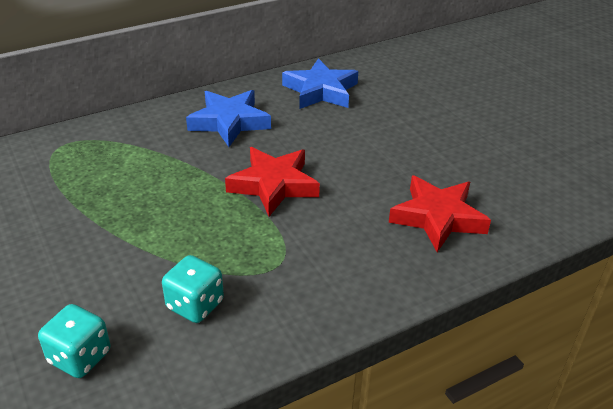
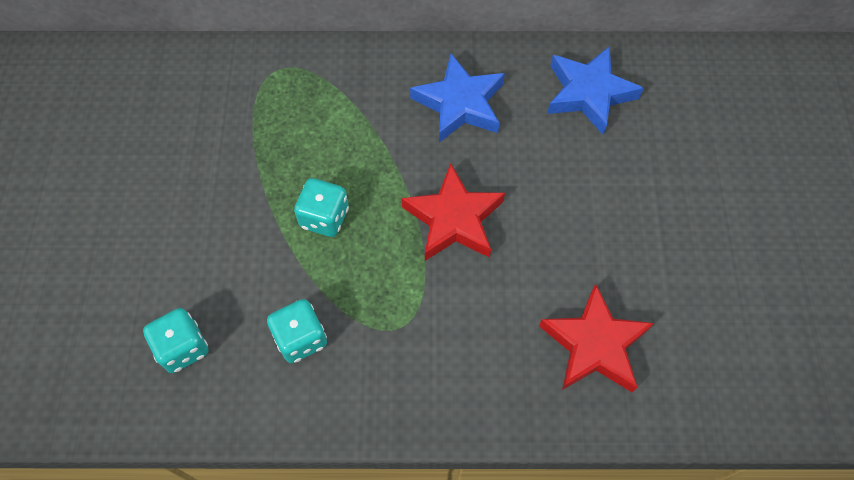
camera: 30 degrees right, 25 degrees up
none -> turquoise dice [294,178,349,237]

